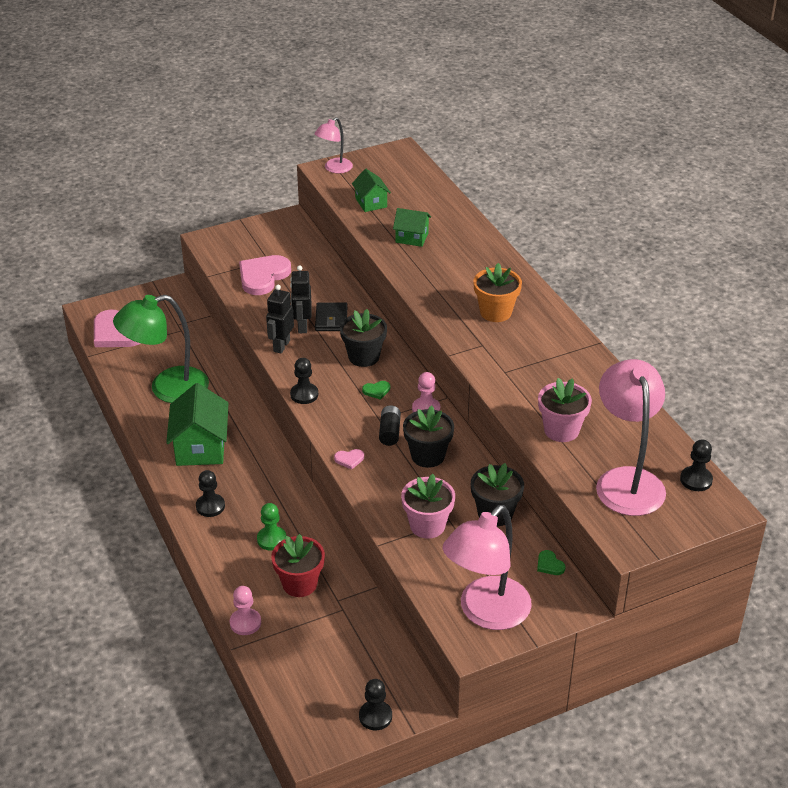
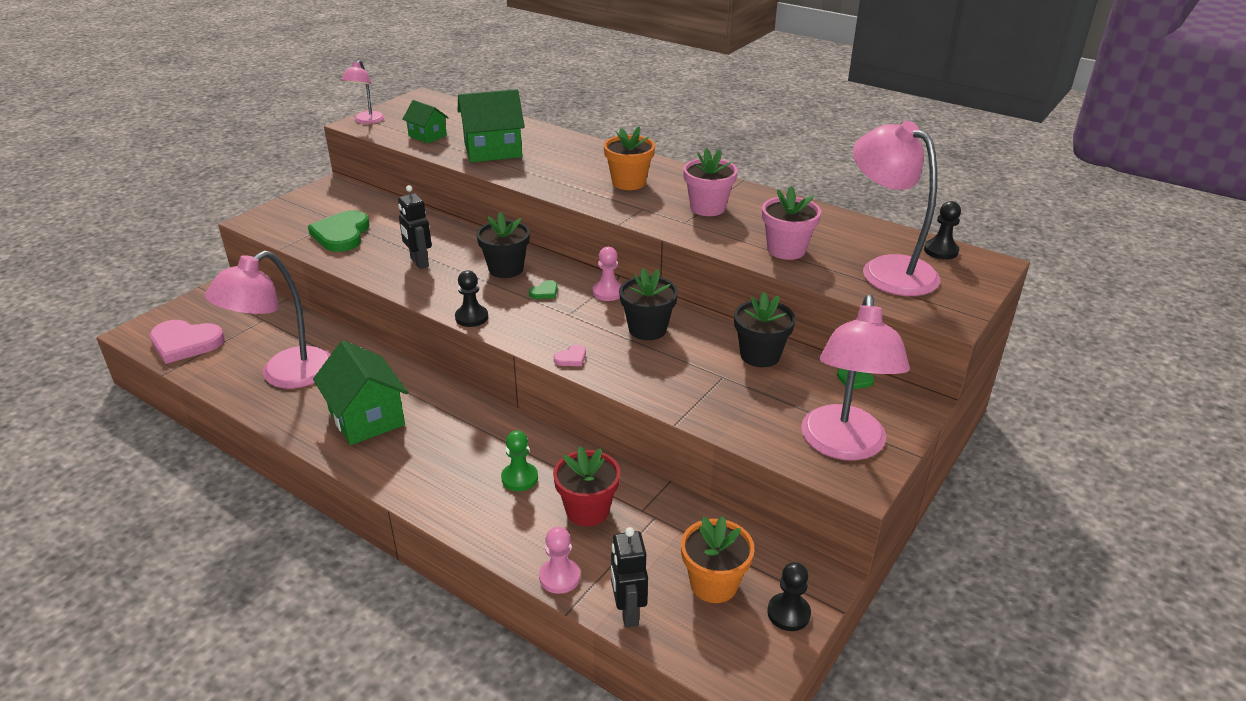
camera: 30 degrees left, 5 degrees down
green lamp [113,295,209,403] -> pink lamp [205,251,331,389]
black pawn [196,470,225,517] -> none
pink heart [239,255,291,295] -> green heart [308,210,369,252]
black robot [266,285,294,354] -> black robot moved to [611,527,648,628]
black wallet [315,302,347,331] -> none
black battery [379,406,401,446] -> none
green house [393,208,431,247] -> green house [458,89,525,162], size x1.75
pink flower pot [401,474,455,539] -> pink flower pot moved to [683,148,738,216]
none -> orange flower pot [681,516,755,603]

